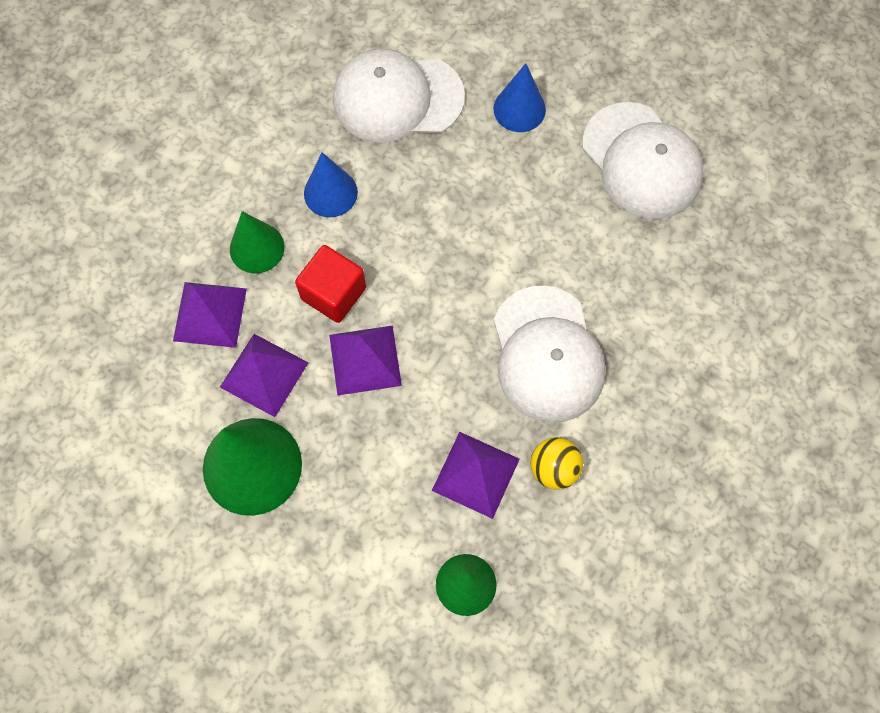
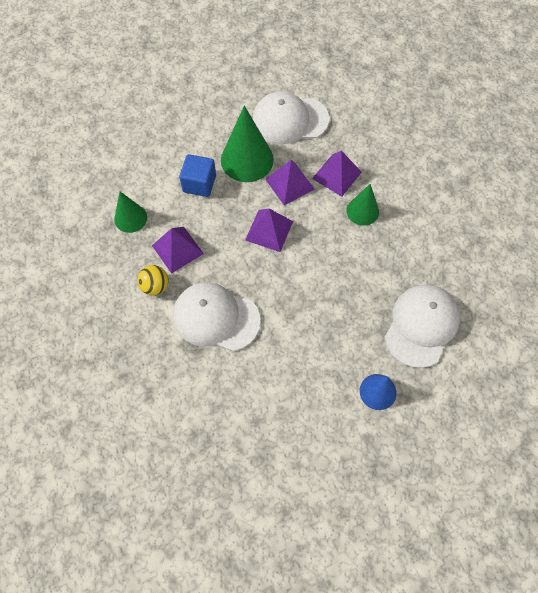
camera: 120 degrees right, 5 degrees down
red cube [295,245,366,323] -> none
blue cone [304,152,358,217] -> none
white cap [582,102,703,219] -> white cap moved to [253,91,329,144]
none -> blue cube [179,154,216,197]

